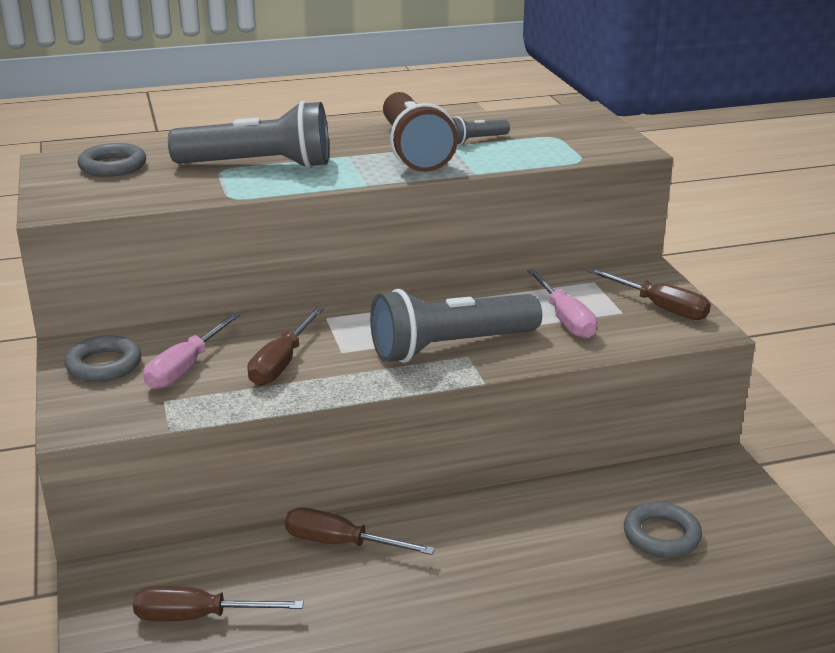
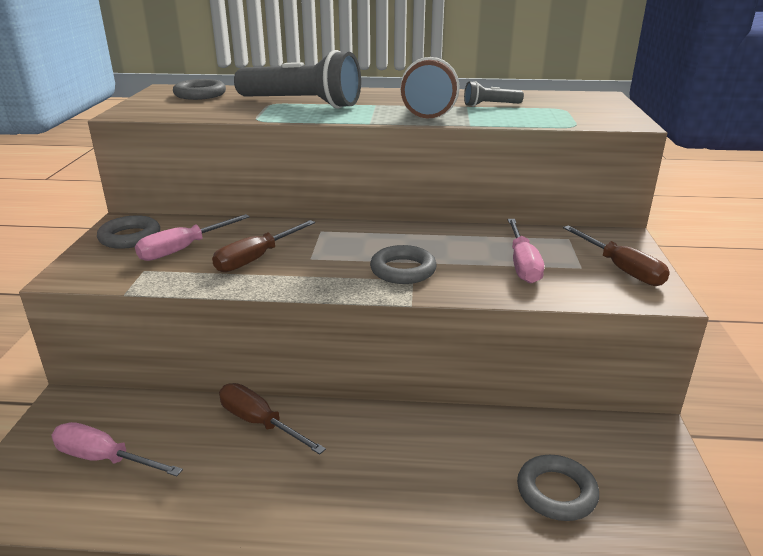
camera: 20 degrees right, 0 degrees up
brown screwdriver [133,586,304,621] -> pink screwdriver [51,422,183,476]
grey flashlight [370,289,542,363] -> grey ring [370,245,437,284]

